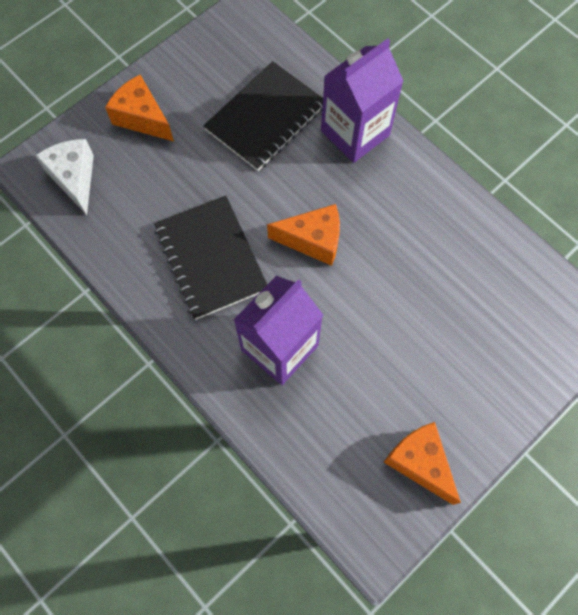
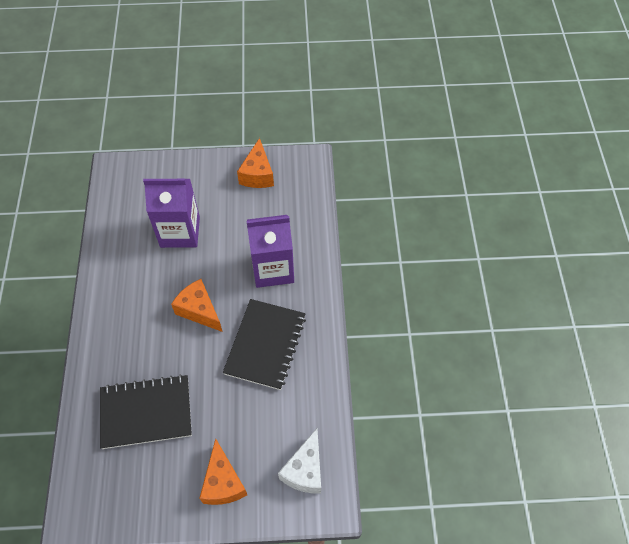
camera: 140 degrees left, 10 degrees down
purple carton [321,38,403,163] -> purple carton moved to [143,179,200,248]

